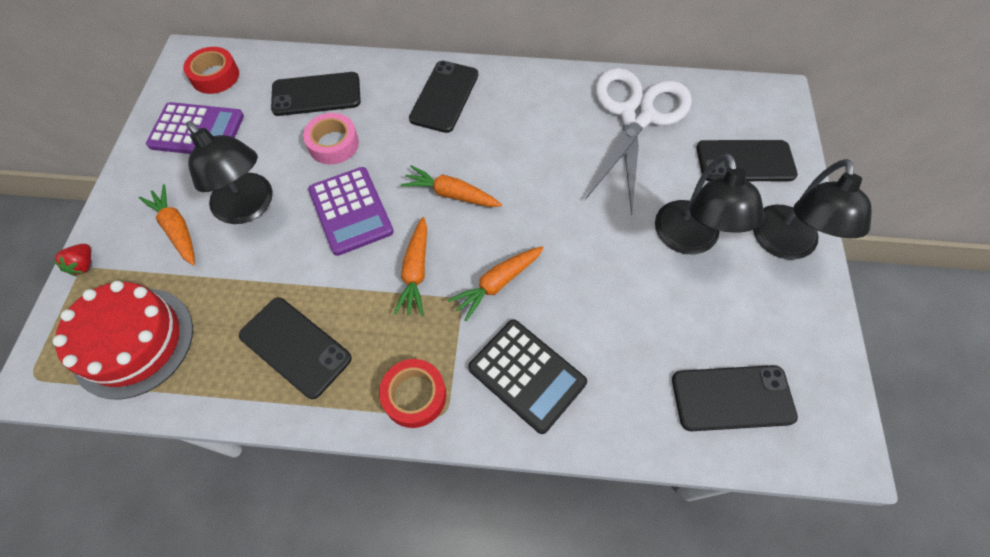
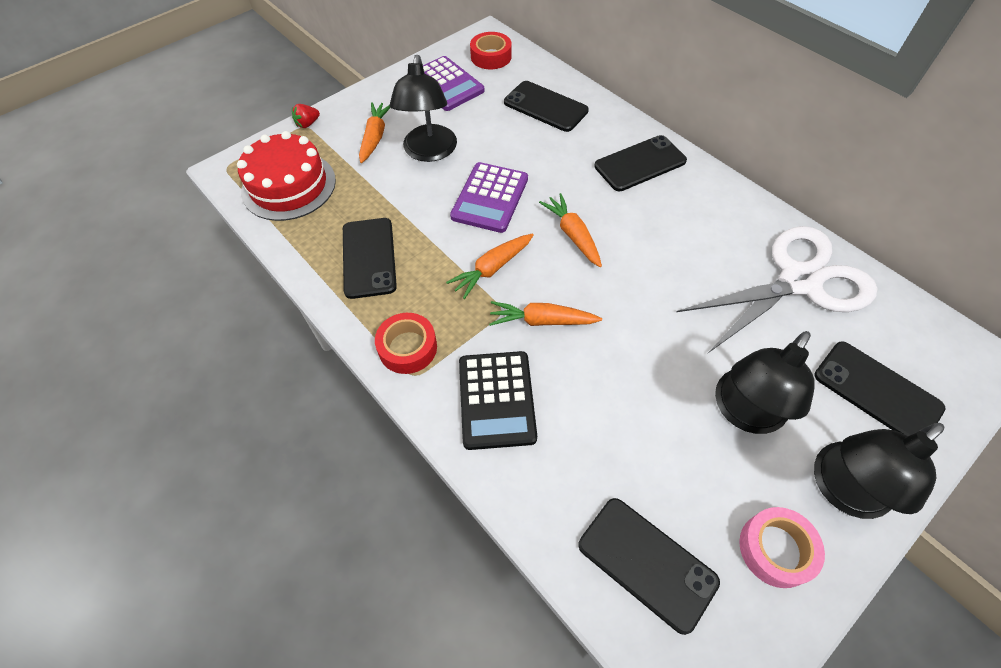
camera: 45 degrees right, 5 degrees down
pink tape [303,113,359,164] -> pink tape moved to [739,507,825,588]

